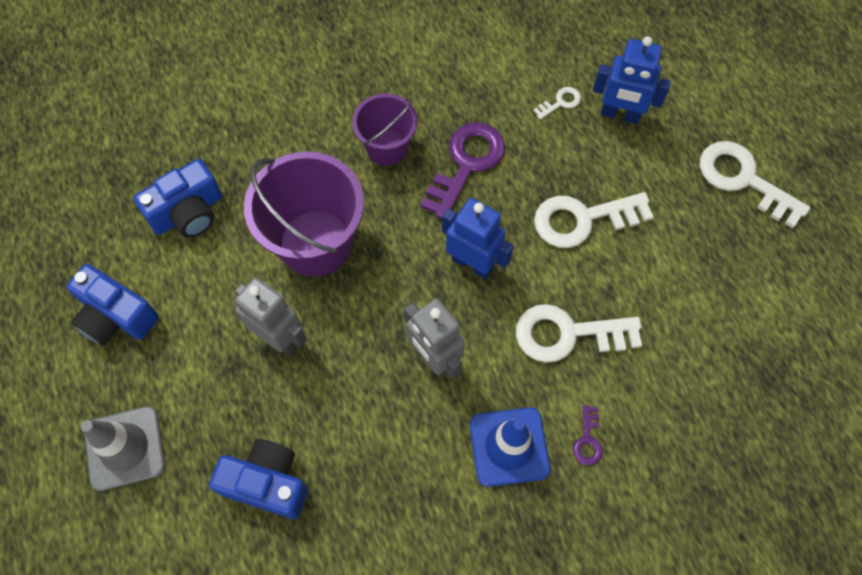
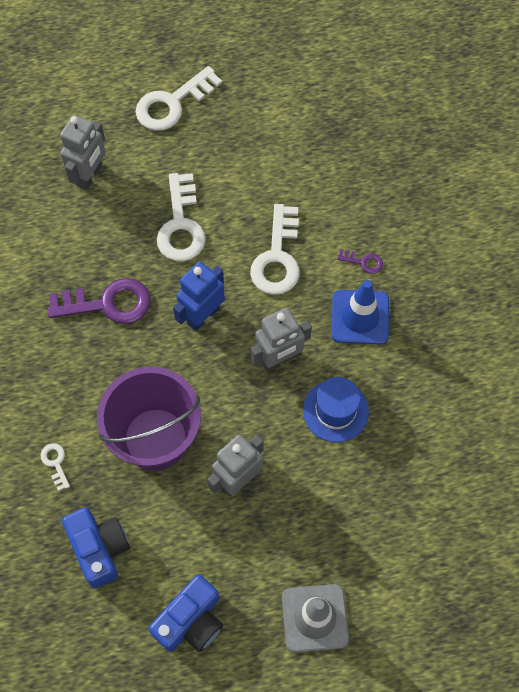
camera: 80 degrees left, 0 degrees up
blue camera [209,439,308,519] -> none
purple bucket [352,94,417,166] -> none
purple key [421,122,505,219] -> purple key turned 135 degrees clockwise [48,278,151,324]
white key [533,87,581,120] -> white key moved to [41,443,70,491]
blue robot [593,36,671,124] -> grey robot [60,115,106,190]
none -> blue hat [303,377,369,442]

